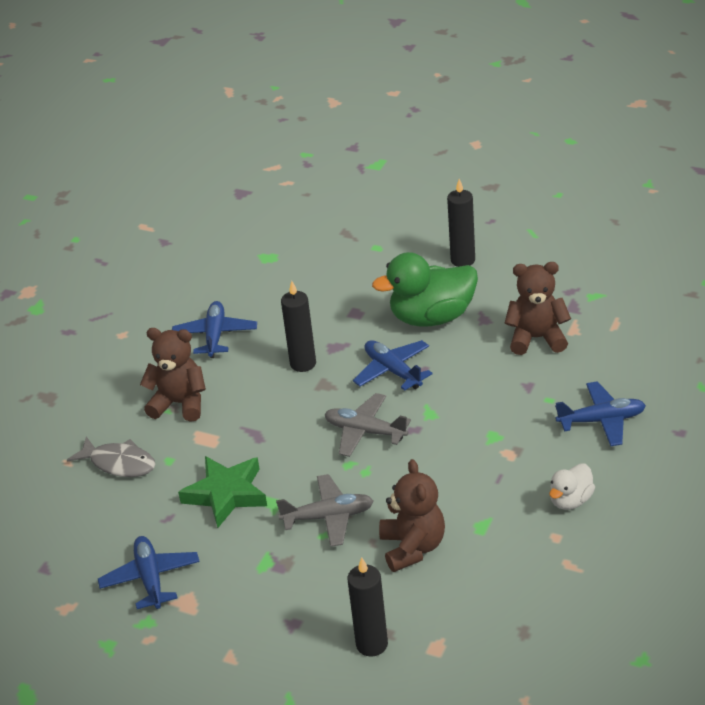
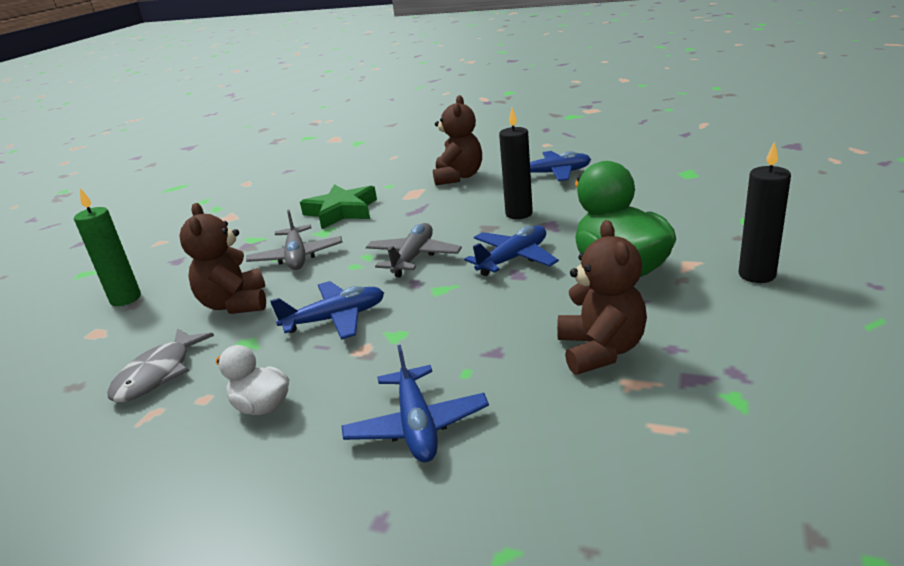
camera: 85 degrees right, 10 degrees down
grey fish [67,436,155,477] -> grey fish moved to [107,328,214,402]
blue plane [98,536,200,609] -> blue plane moved to [270,281,384,340]
black candle [348,557,388,657] -> green candle [74,188,141,306]
brown teddy bear [379,459,445,572] -> brown teddy bear turned 90 degrees clockwise [179,203,266,314]

